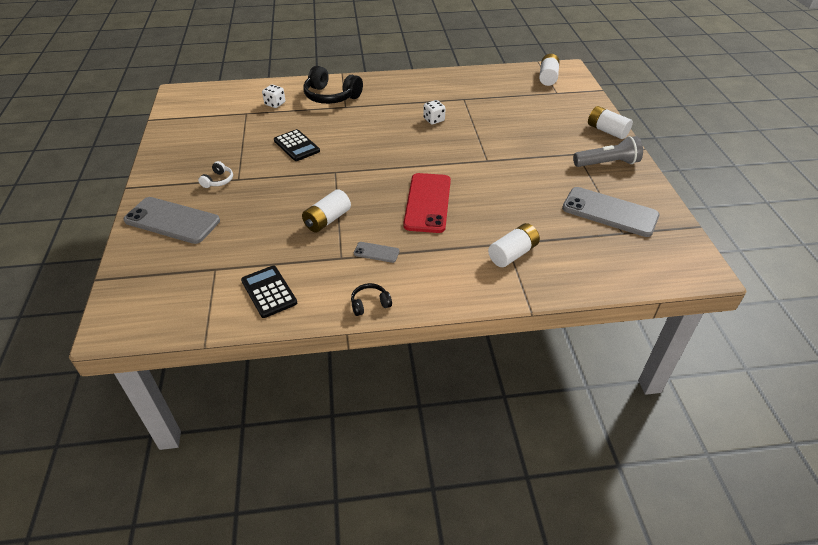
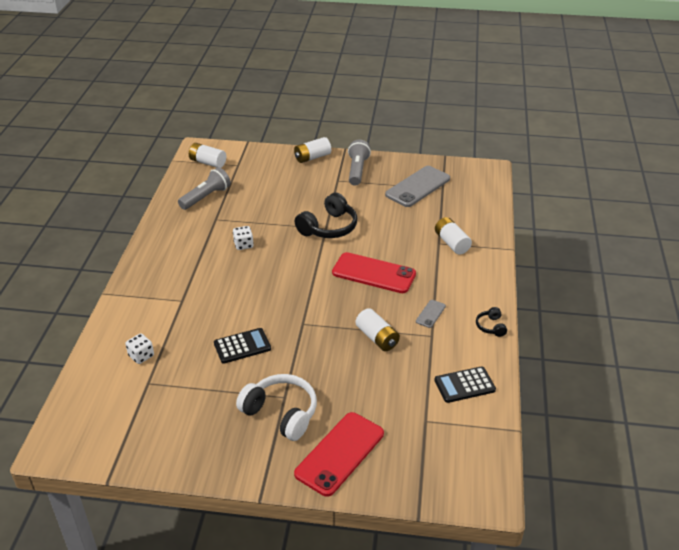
camera: 75 degrees left, 5 degrees down
grey phone [123,197,220,244] -> red phone [294,412,384,497]
white headphones [198,161,233,188] -> white headphones [236,374,317,441], size x2.07
black headphones [303,66,363,104] -> black headphones moved to [295,193,357,238]
none -> grey flashlight [178,167,231,210]

